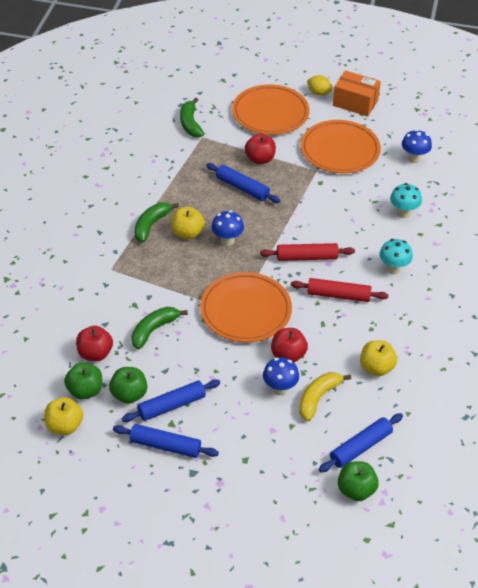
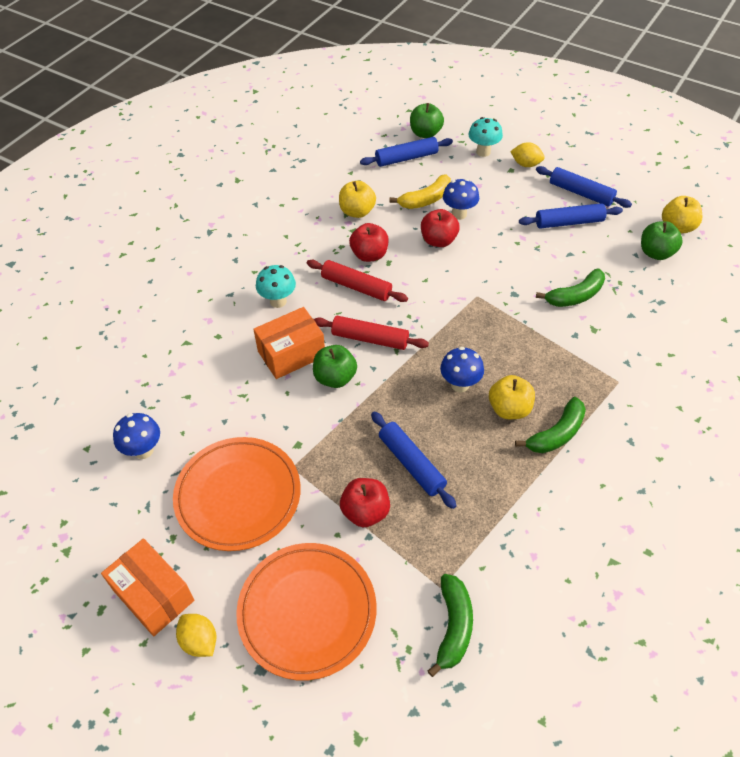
camera: 160 degrees left, 5 degrees up
red apple [76,326,113,361] -> red apple moved to [349,223,389,262]
green apple [109,367,147,404] -> green apple moved to [313,345,357,388]
orange plate [200,272,292,342] -> none
turquoise mushroom [390,183,422,218] -> turquoise mushroom moved to [468,117,503,157]
none -> orange box [253,307,325,379]
none -> yellow lemon [510,142,545,167]

